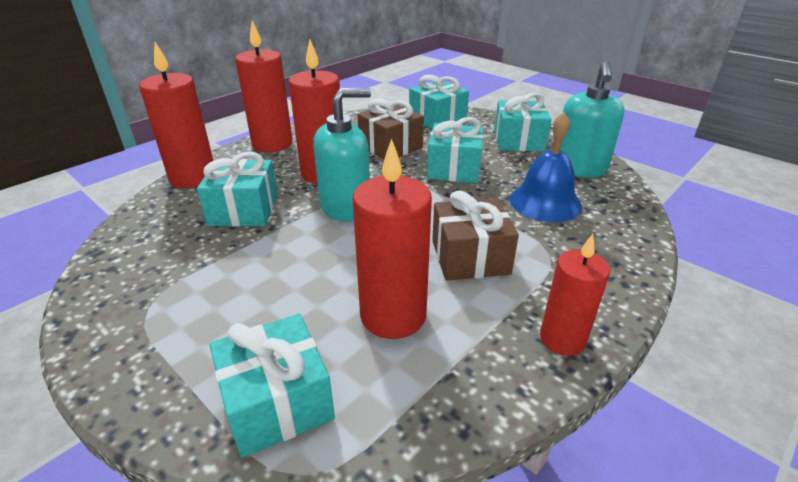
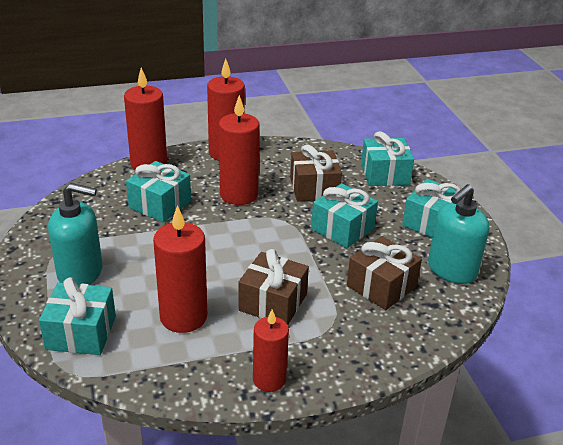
camera: 30 degrees right, 0 degrees up
turquoise soap dispenser [313,88,371,222] -> turquoise soap dispenser moved to [48,183,102,285]
blue bell [510,112,582,222] -> brown gift [347,236,422,310]

